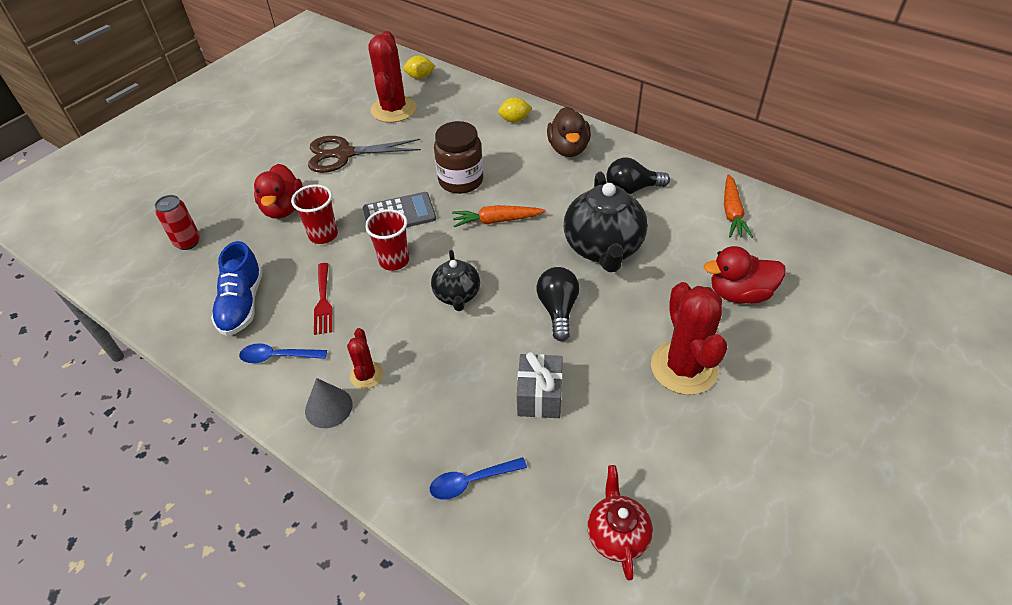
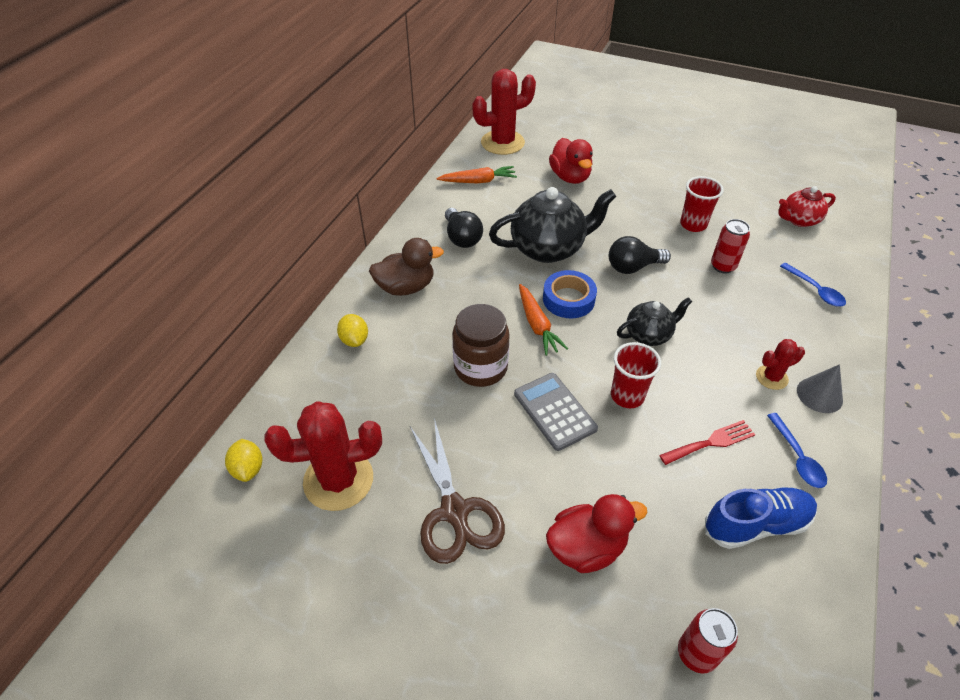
camera: 105 degrees left, 0 degrees up
red cup [291,184,338,244] -> red cup moved to [680,176,724,232]
grey gift [517,352,563,418] -> red can [711,219,750,274]
red cactus [651,282,727,395] -> red cactus moved to [472,69,536,155]
none -> blue tape [543,270,597,318]

